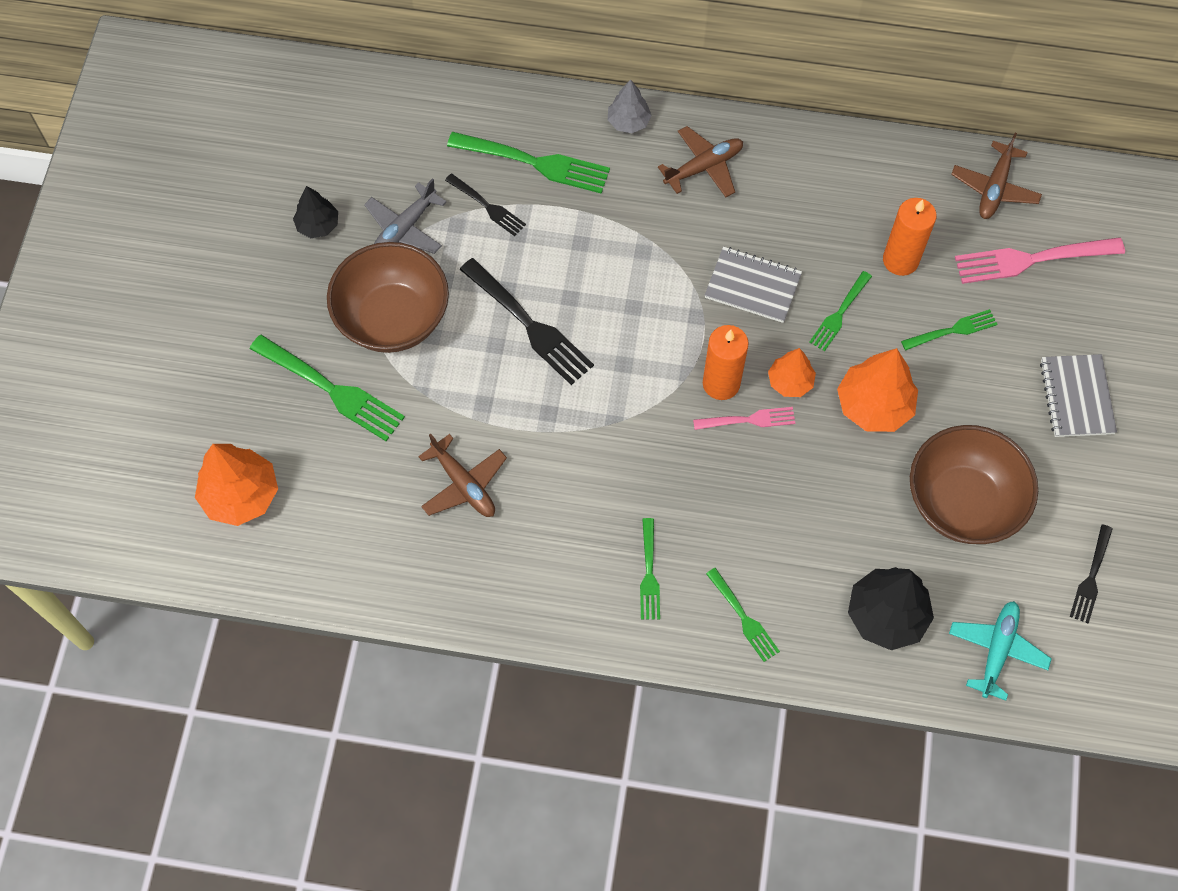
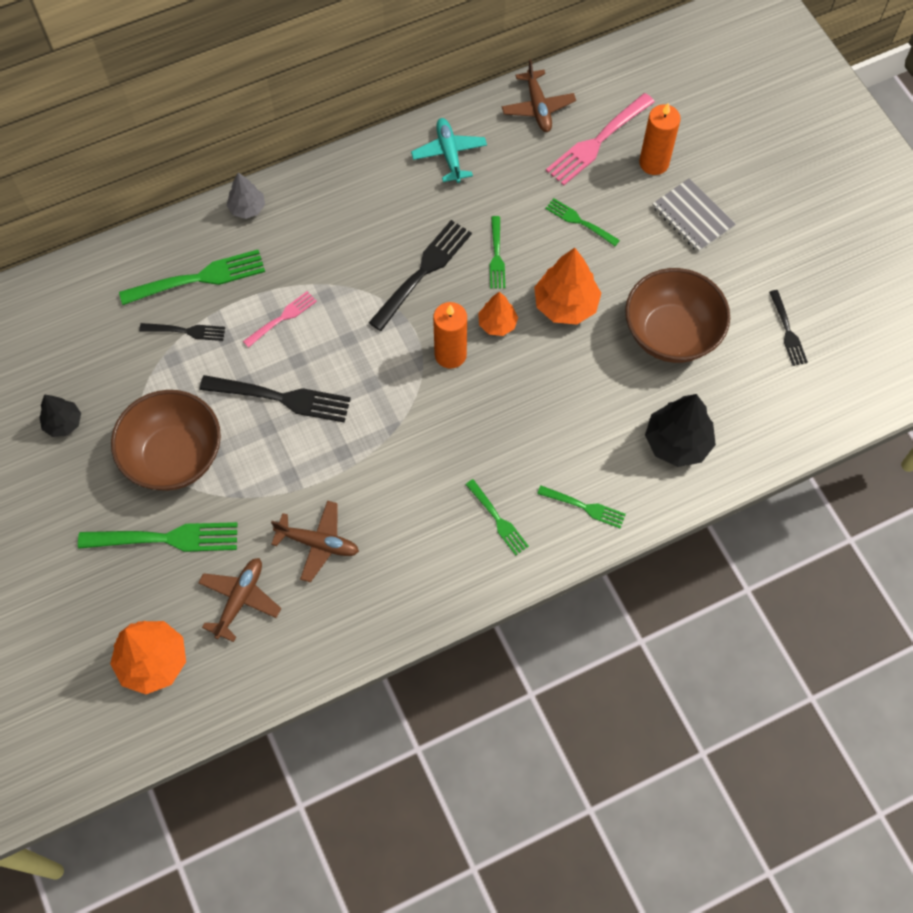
camera: 35 degrees left, 0 degrees up
grey plane [364,178,447,254] -> none
brown plane [658,126,743,197] -> brown plane moved to [198,558,281,642]
pink fork [693,407,795,430] -> pink fork moved to [243,291,317,348]
grey notebook [705,247,802,323] -> black fork [369,220,472,331]
orange candle [883,198,937,276] -> orange candle moved to [639,103,681,175]
green fork [901,309,997,351] -> green fork turned 90 degrees counterclockwise [545,198,620,246]
turquoise plane [949,601,1052,701] -> turquoise plane moved to [411,118,487,183]

